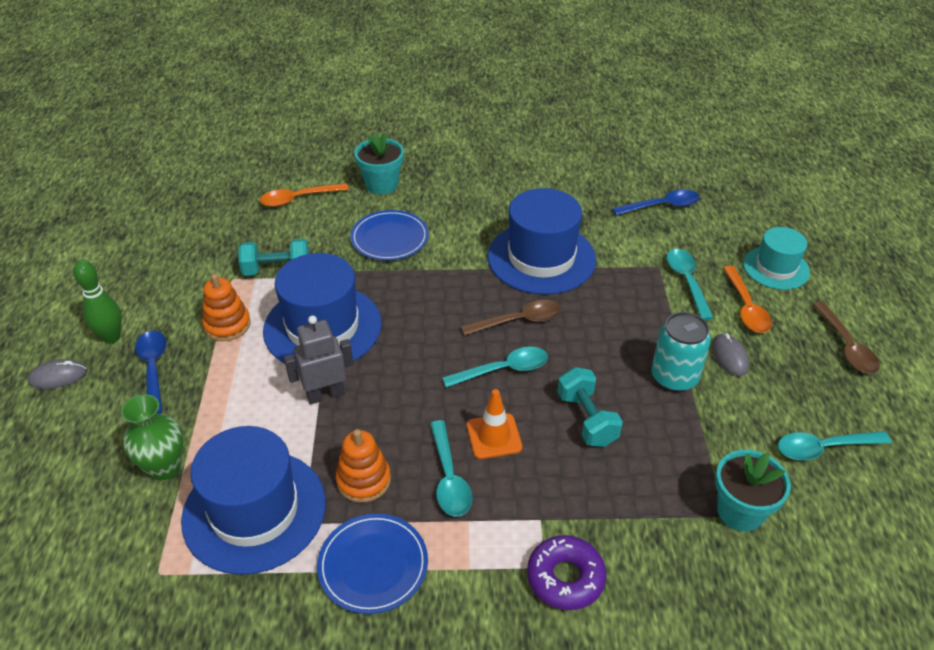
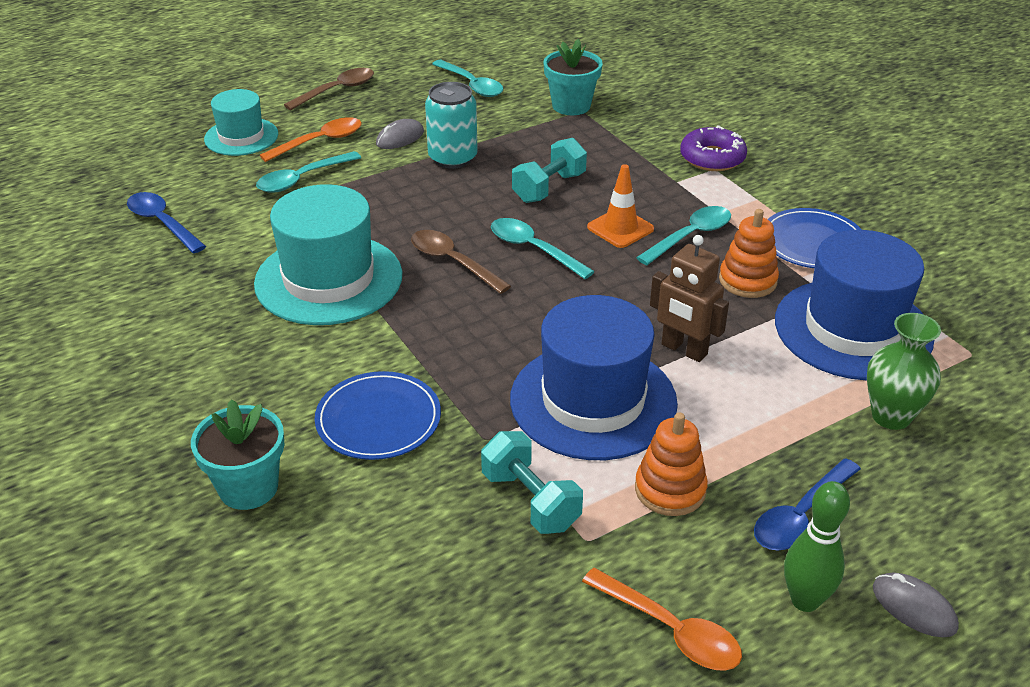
camera: 120 degrees left, 5 degrees down
orange spoon [260,183,349,207] -> orange spoon moved to [582,568,742,671]
grey robot [284,316,354,404] -> brown robot [650,235,729,362]
blue hat [487,188,596,295] -> turquoise hat [254,184,402,325]

